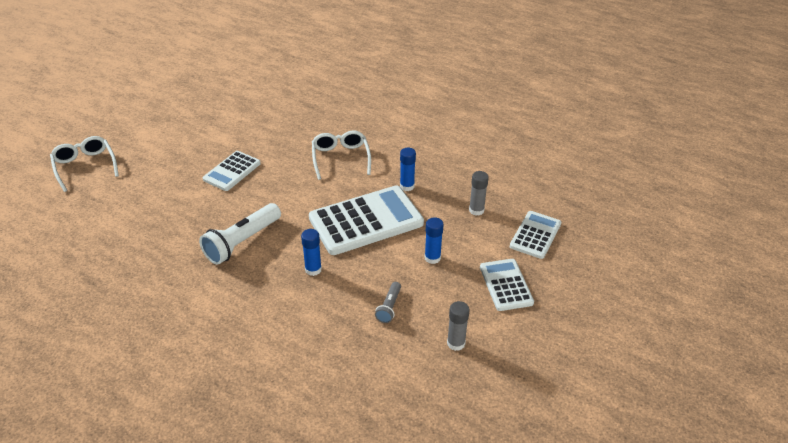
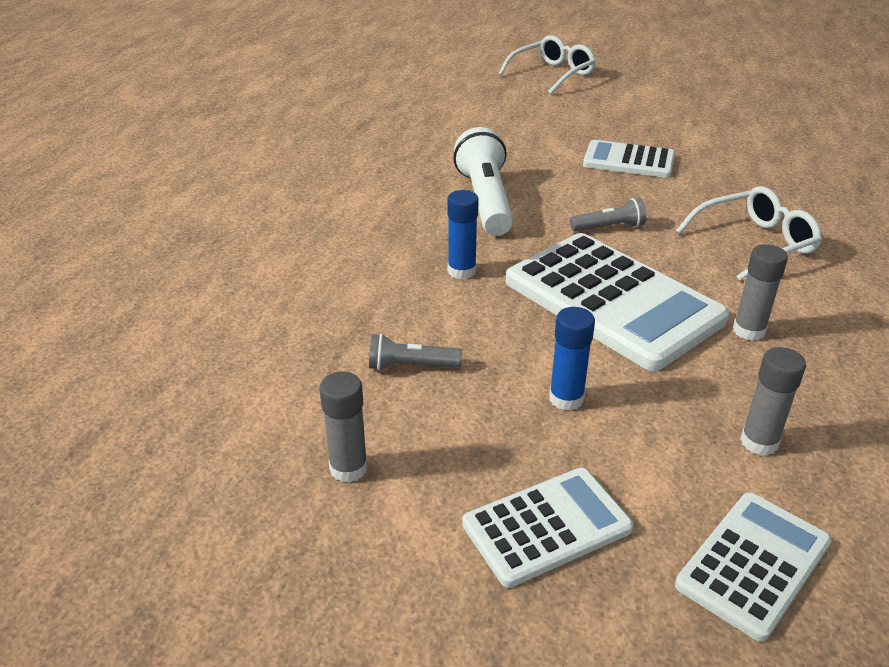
camera: 75 degrees right, 5 degrees down
white flashlight [199,203,281,265] -> white flashlight turned 60 degrees clockwise [453,127,513,236]
blue glue stick [400,148,416,191] -> grey glue stick [733,244,788,341]
white calculator [510,211,561,259] -> white calculator turned 60 degrees counterclockwise [675,492,832,642]
none -> grey flashlight [570,198,647,231]

